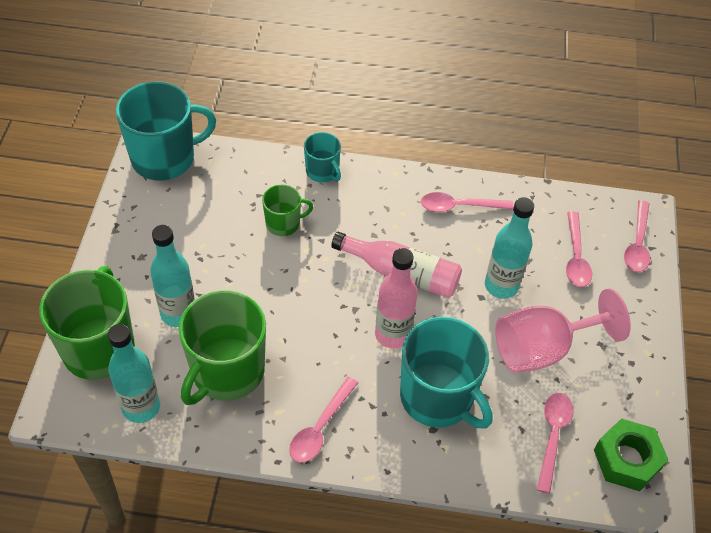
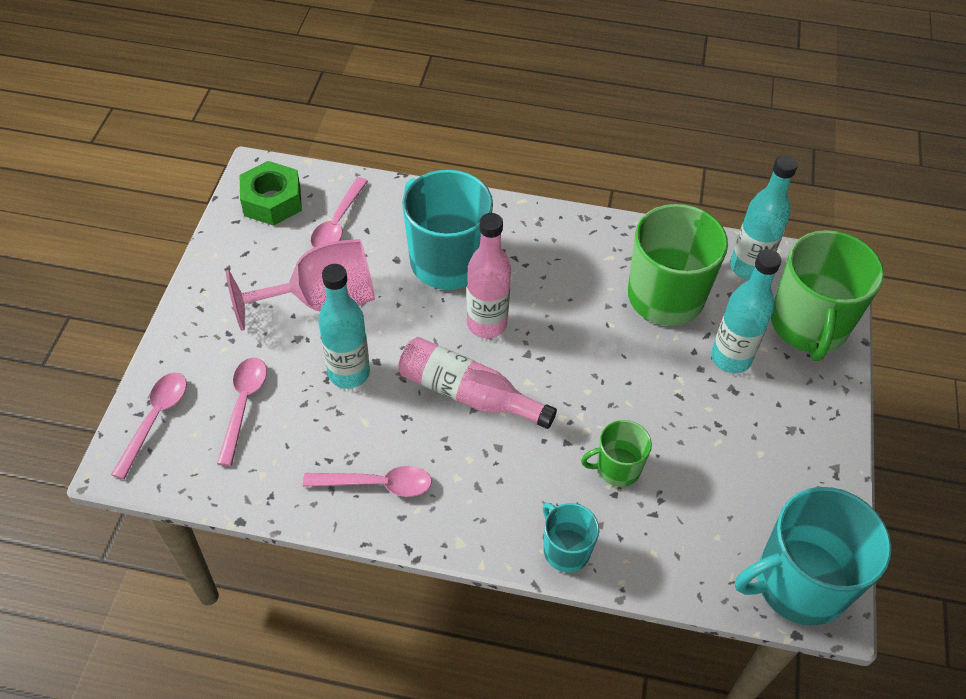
camera: 175 degrees left, 0 degrees up
pink spoon [289,377,358,463] -> none

